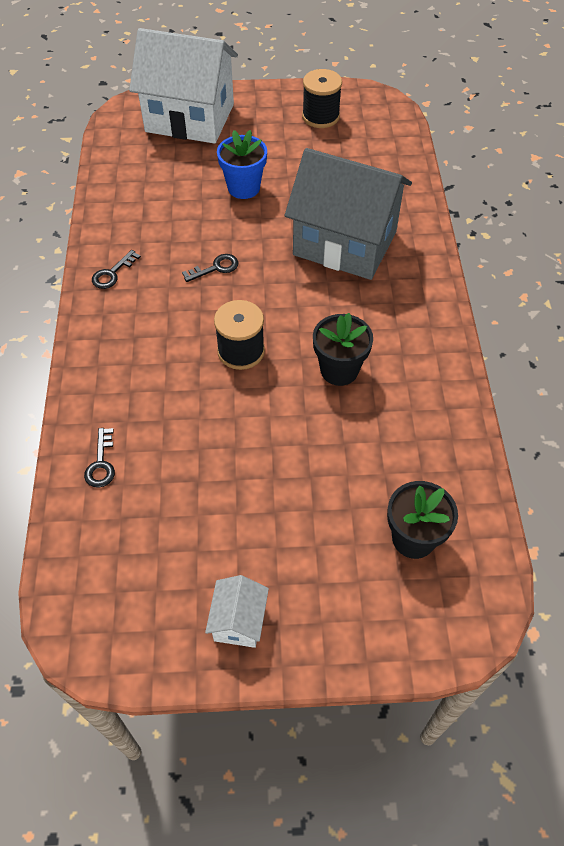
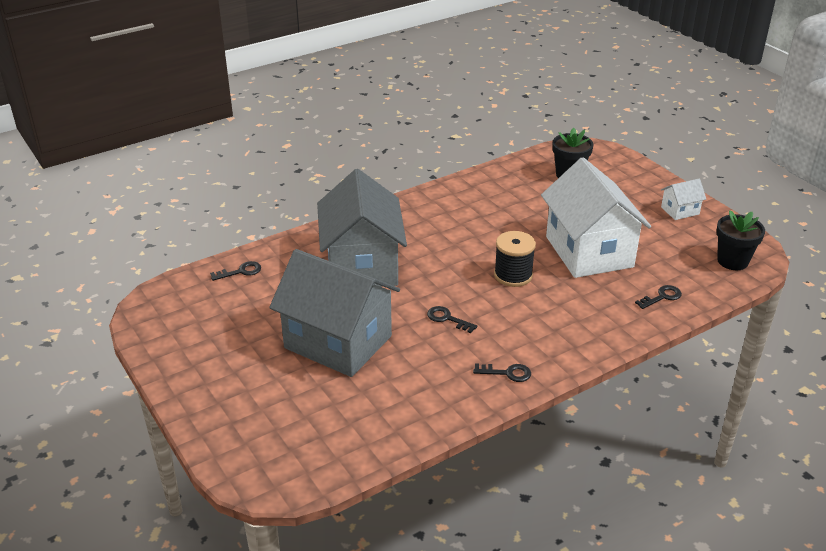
camera: 120 degrees left, 20 degrees down
white house [129,28,238,144] -> white house moved to [541,157,651,278]
blue flower pot [217,130,267,199] -> grey house [269,249,400,377]
black spool [302,69,342,128] -> none
black flower pot [313,313,373,386] -> black flower pot moved to [716,210,765,270]
none -> black key [210,261,261,281]

